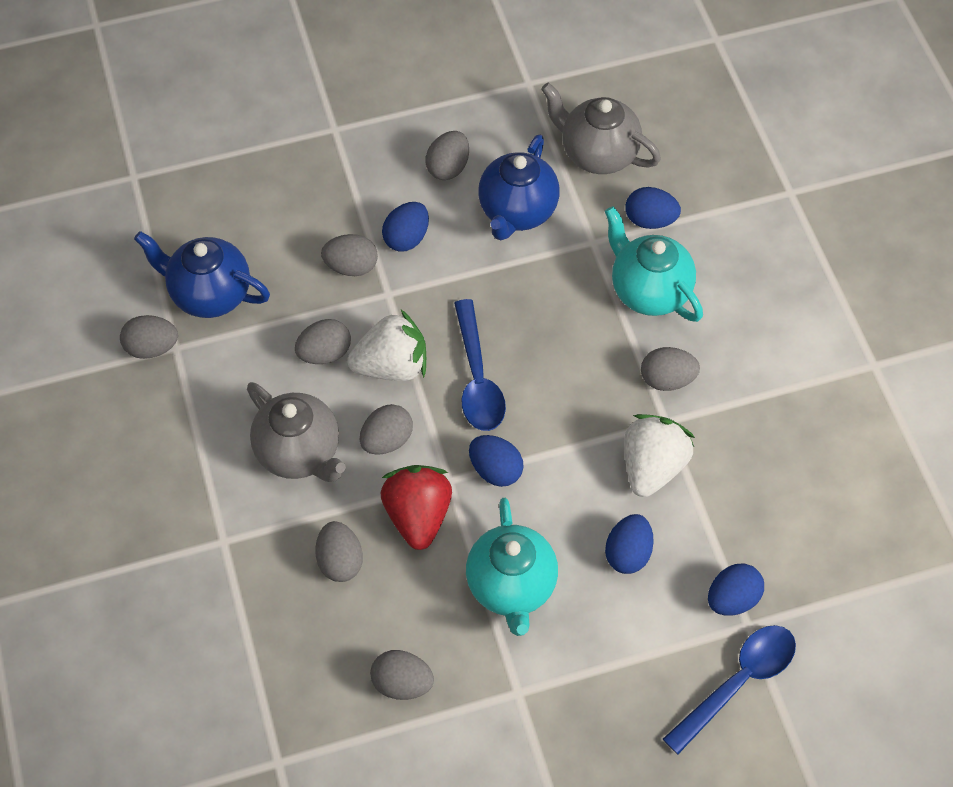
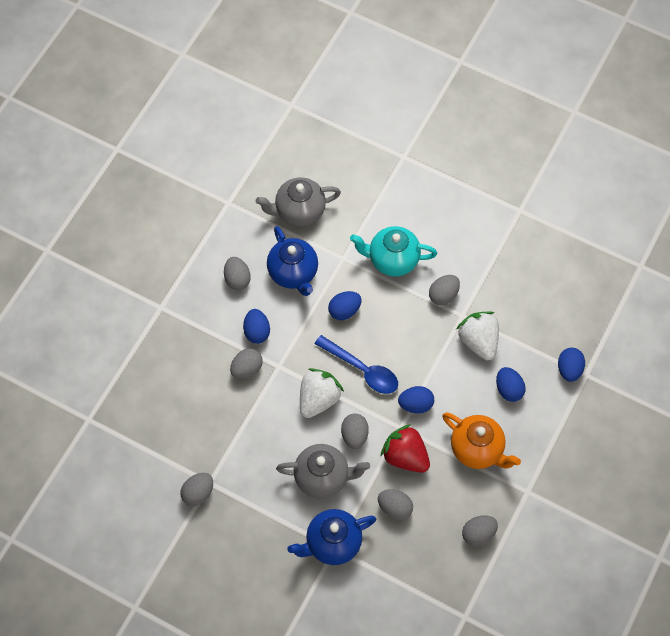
camera: 45 degrees left, 5 degrees up
blue teapot [134,231,270,318] -> blue teapot moved to [288,509,376,565]
grey egg [295,319,351,364] -> none
turquoise teapot [466,498,558,636] -> orange teapot [442,412,521,469]
blue egg [625,187,681,229] -> blue egg moved to [328,291,361,320]
blue spoon [663,625,796,754] -> none

